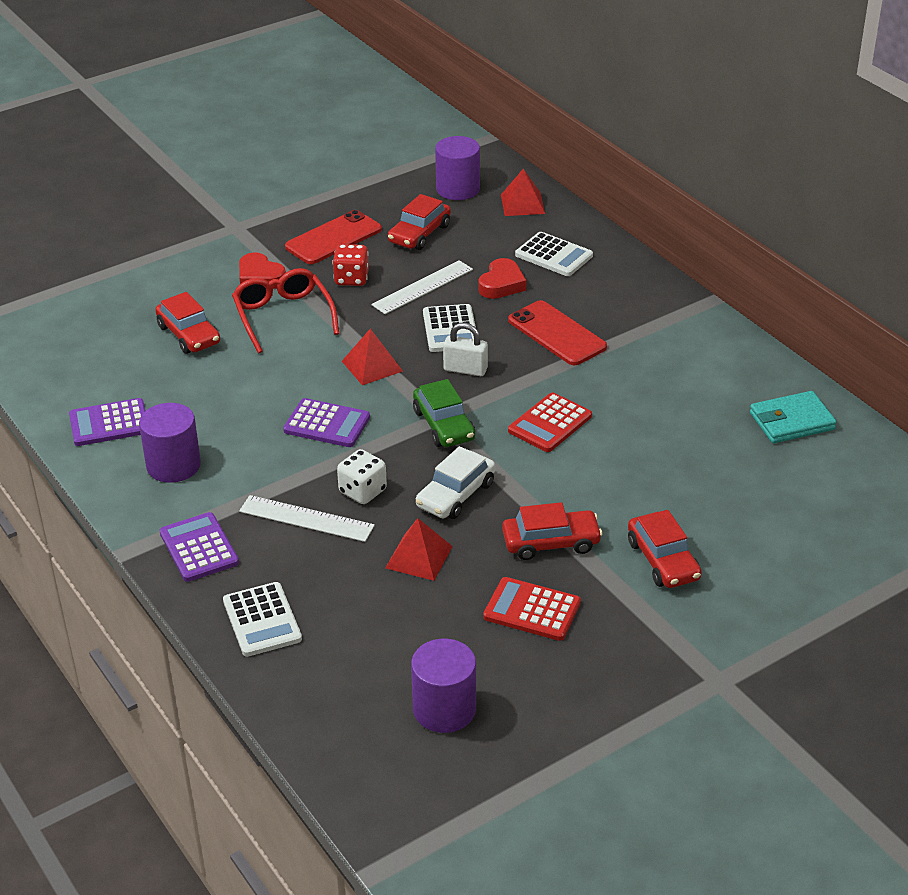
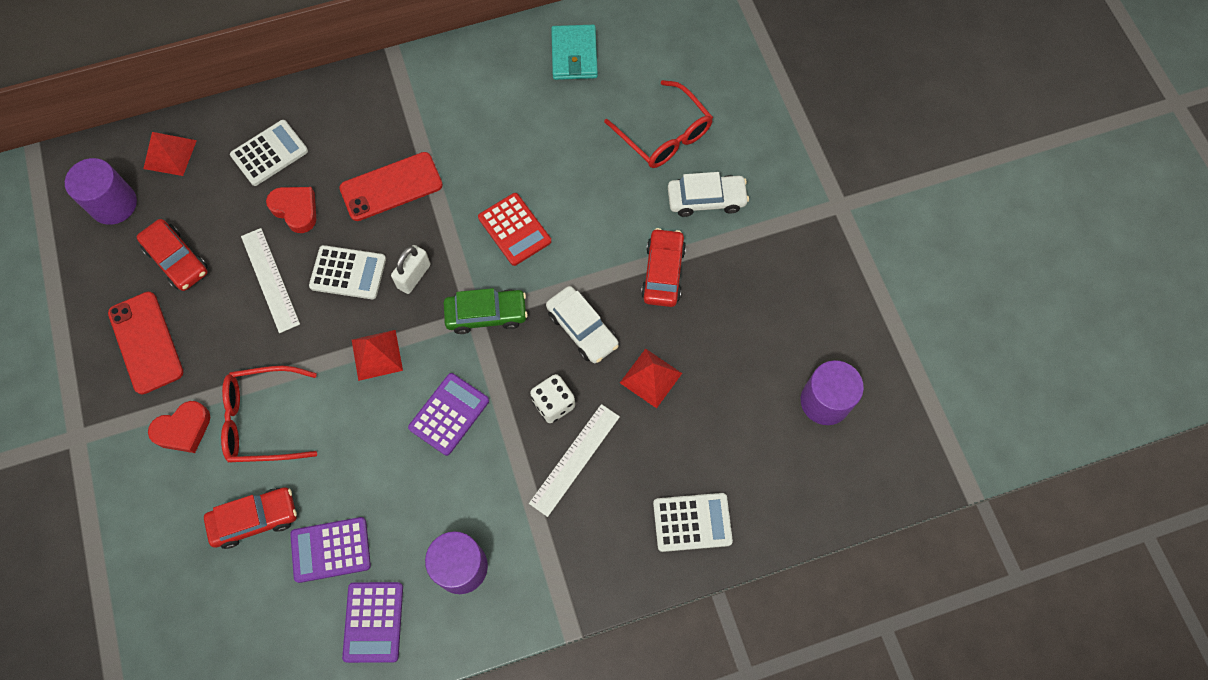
camera: 75 degrees left, 30 degrees up
purple calculator [159,512,239,582] -> purple calculator moved to [290,517,371,583]
red dice [332,244,369,286] -> none
red calculator [483,577,581,641] -> none
red car [628,510,702,588] -> white car [668,172,749,217]
none -> red glasses [604,80,713,168]

